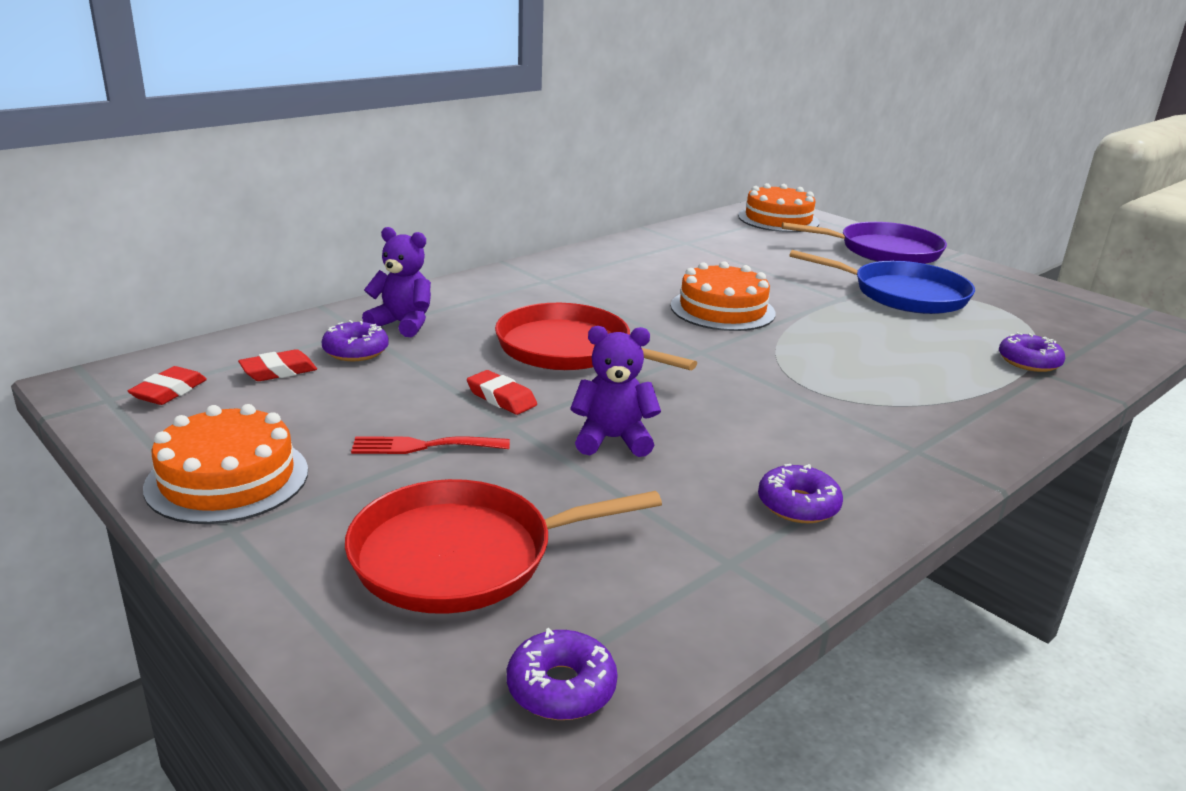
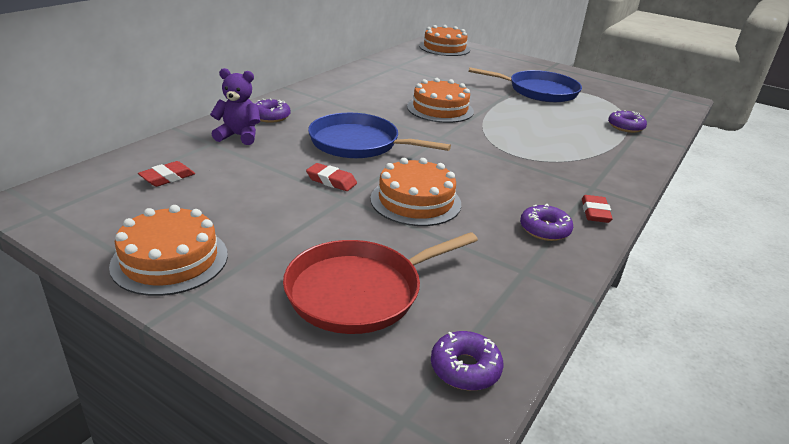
camera: 15 degrees left, 5 degrees up
red eraser [128,366,207,405] -> red eraser moved to [582,195,613,223]
purple donut [322,320,389,361] -> purple donut moved to [256,99,290,123]
red fork [351,436,510,454] -> none
red pan [495,303,697,370] -> blue pan [308,113,451,158]
purple teddy bear [570,326,661,457] -> orange cake [370,158,461,226]
purple pan [782,222,947,264] -> none

